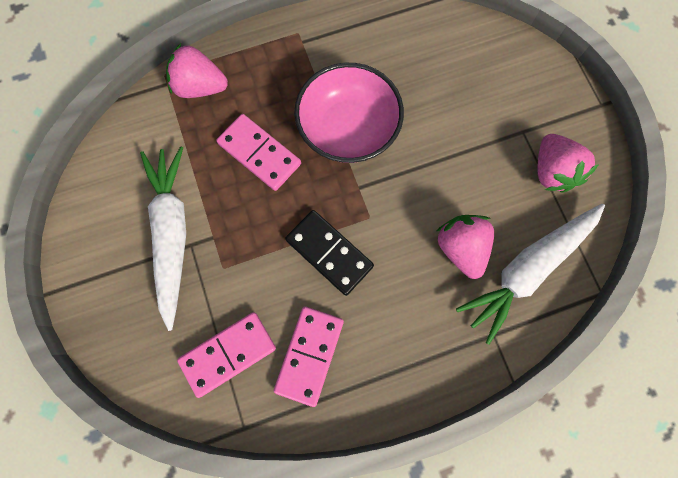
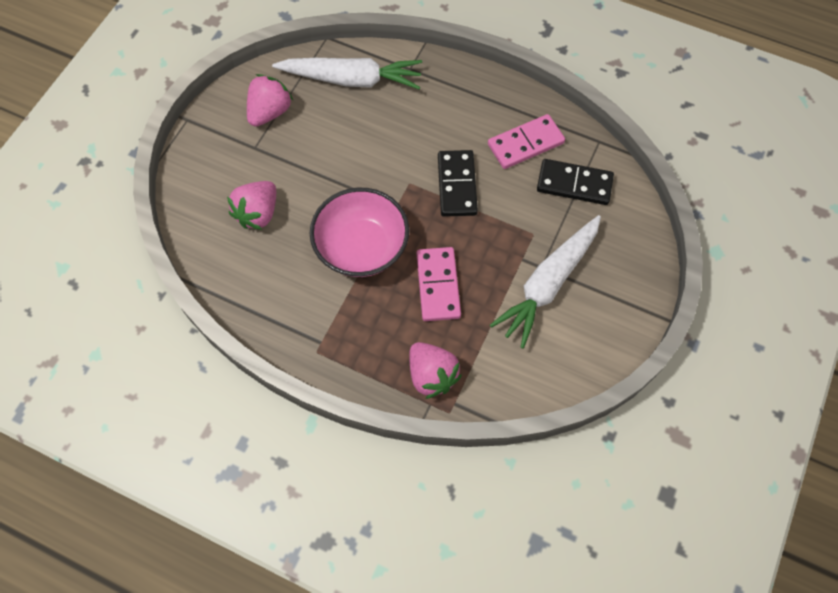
camera: 135 degrees left, 10 degrees down
pink domino [177,312,276,398] -> black domino [537,159,614,205]
pink strawberry [437,215,494,279] -> pink strawberry moved to [227,181,276,230]

